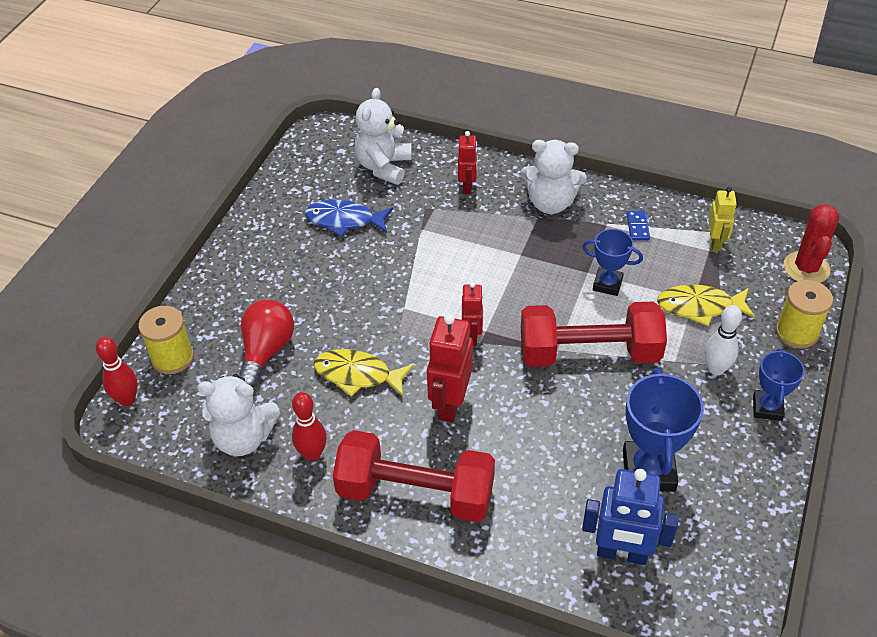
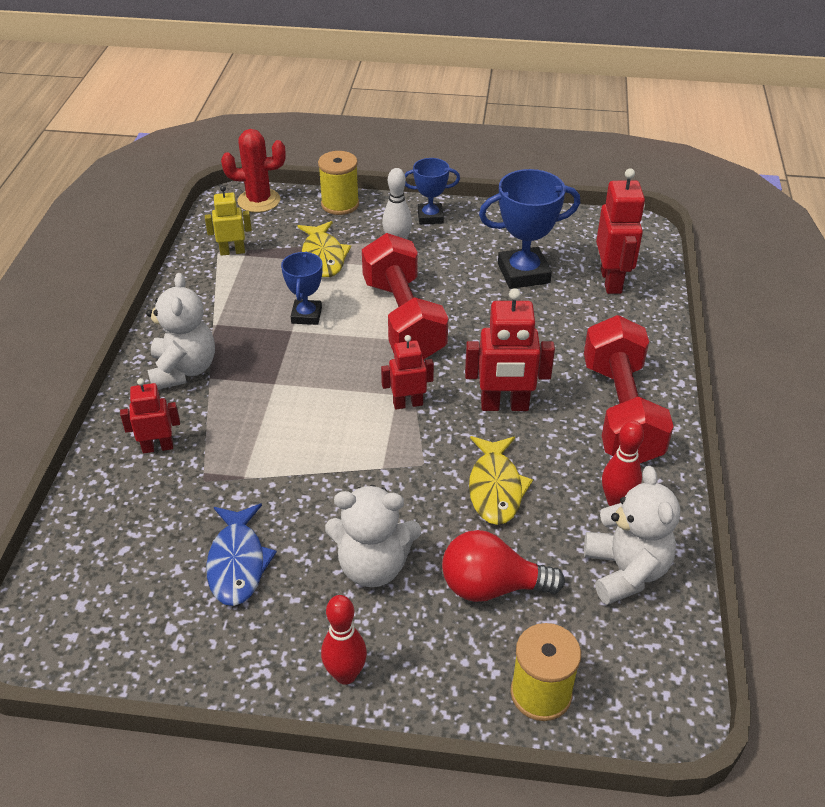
camera: 105 degrees left, 5 degrees down
red bowling pin [96,337,138,406] -> red bowling pin moved to [321,595,367,685]
white teddy bear [355,88,412,185] -> white teddy bear moved to [325,485,421,587]
blue robot [582,469,679,565] -> red robot [596,169,645,294]
blue domino [627,211,650,241] -> none

